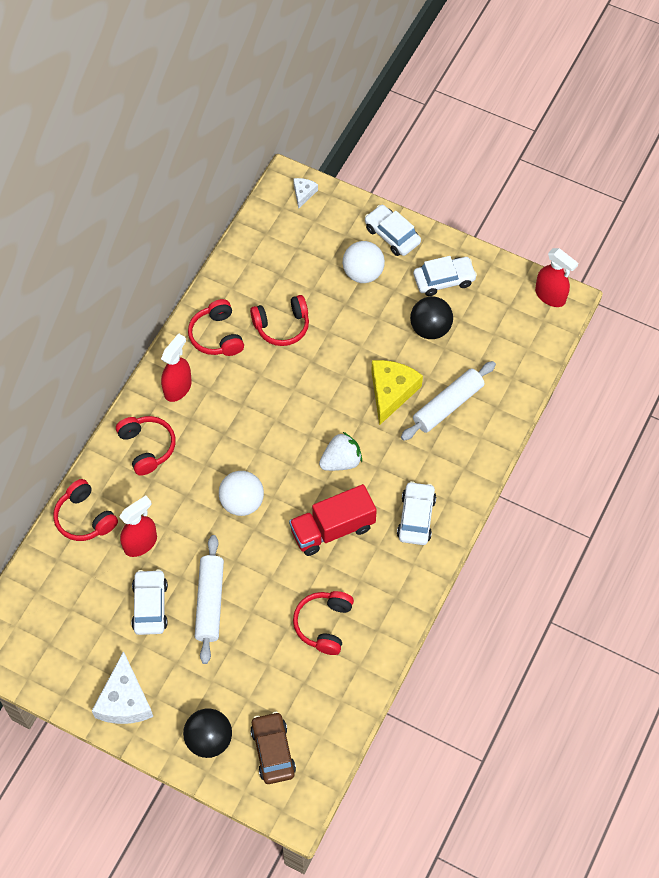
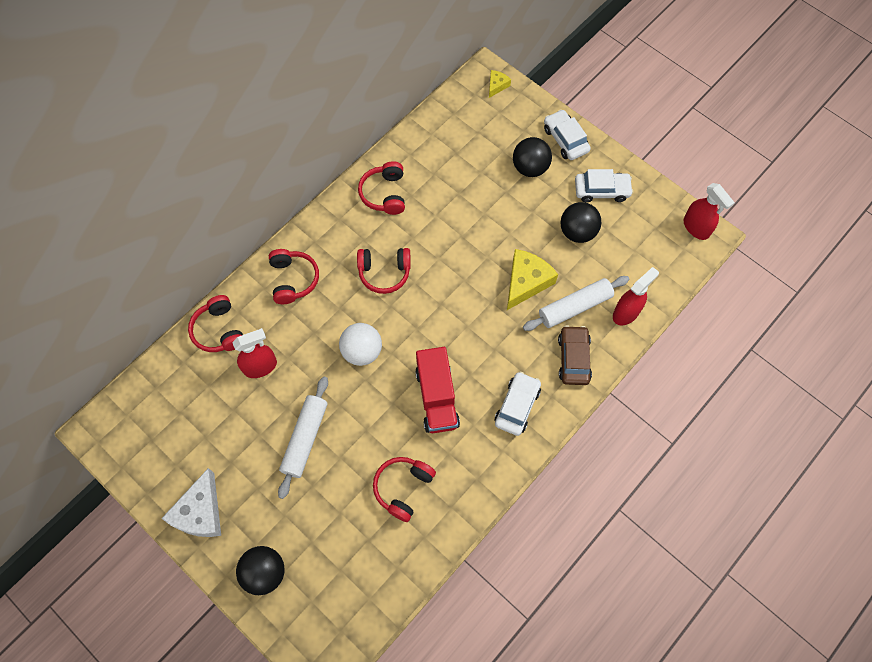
camera: 15 degrees right, 5 degrees up
white car [131,569,168,635] -> none
red spray bottle [161,333,192,402] -> red spray bottle moved to [613,267,659,325]
red headphones [250,295,309,346] -> red headphones moved to [357,248,411,294]
brown car [250,712,296,784] -> brown car moved to [558,325,592,385]
red truck [289,484,377,556] -> red truck turned 90 degrees counterclockwise [415,347,460,433]
white cheese [293,178,318,209] -> yellow cheese [489,70,511,98]
white strawberry [319,432,362,471] -> none
white ball [343,241,385,283] -> black ball [513,137,552,177]

